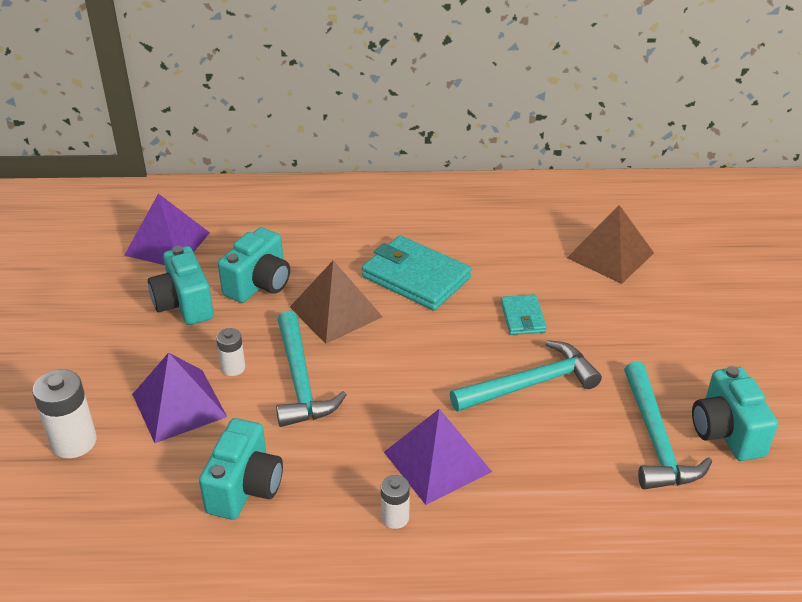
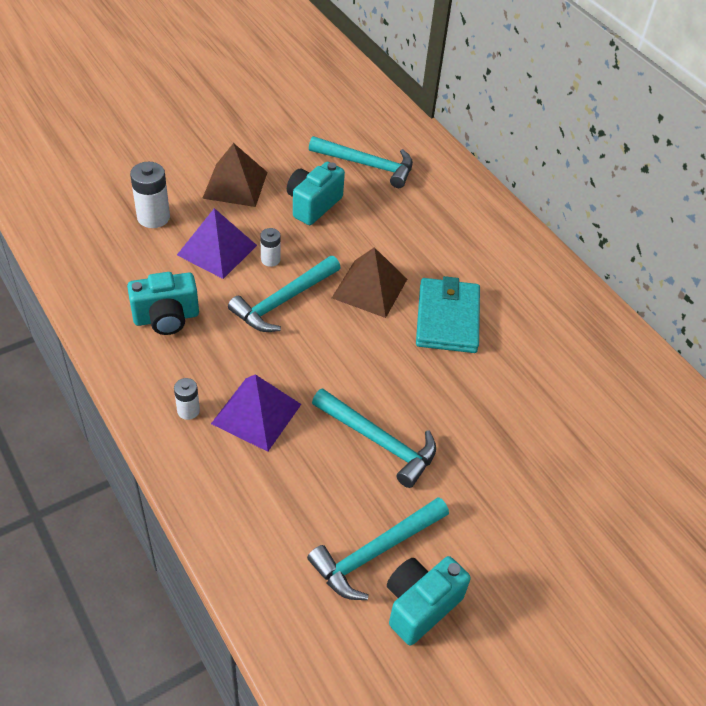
camera: 55 degrees right, 10 degrees up
purple pyramid [124,194,210,265] -> turquoise hammer [309,136,413,188]
turquoise camera [218,227,290,303] -> none
turquoise wallet [501,294,547,335] -> none
brown pyramid [567,205,654,284] -> brown pyramid moved to [202,143,268,207]

